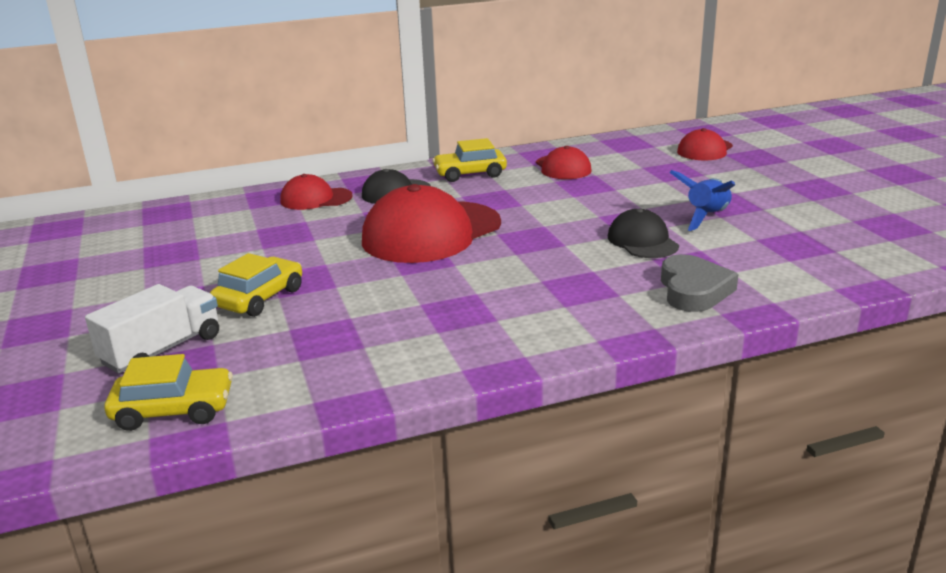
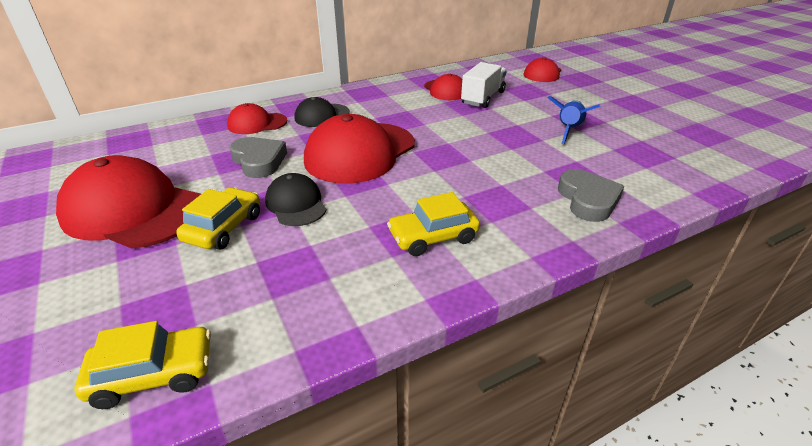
camera: 10 degrees left, 10 degrees up
white truck [85,284,219,374] -> white truck moved to [461,62,507,108]
yellow car [432,138,507,182] -> yellow car moved to [387,192,480,256]
black cap [608,209,679,258] -> black cap moved to [265,173,327,226]
none -> red cap [56,155,201,249]
none -> grey heart [230,137,287,178]

